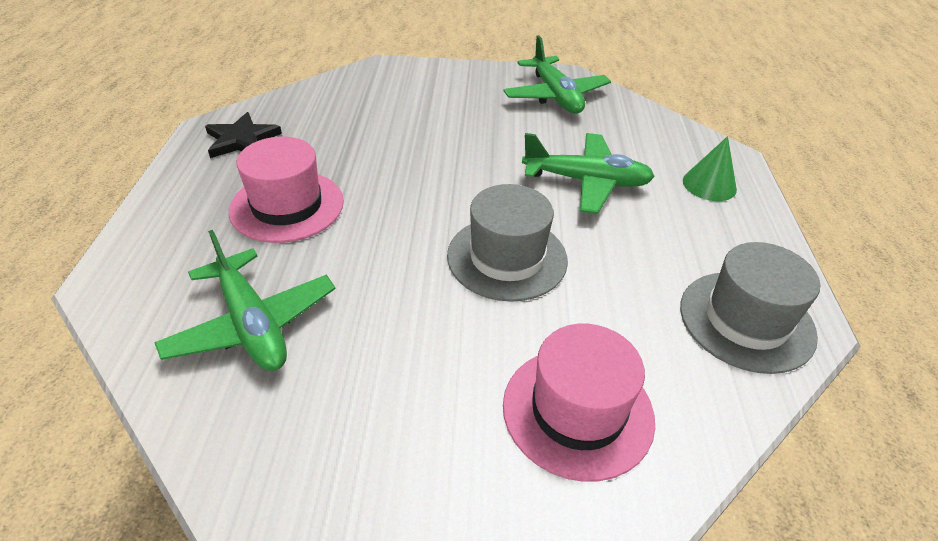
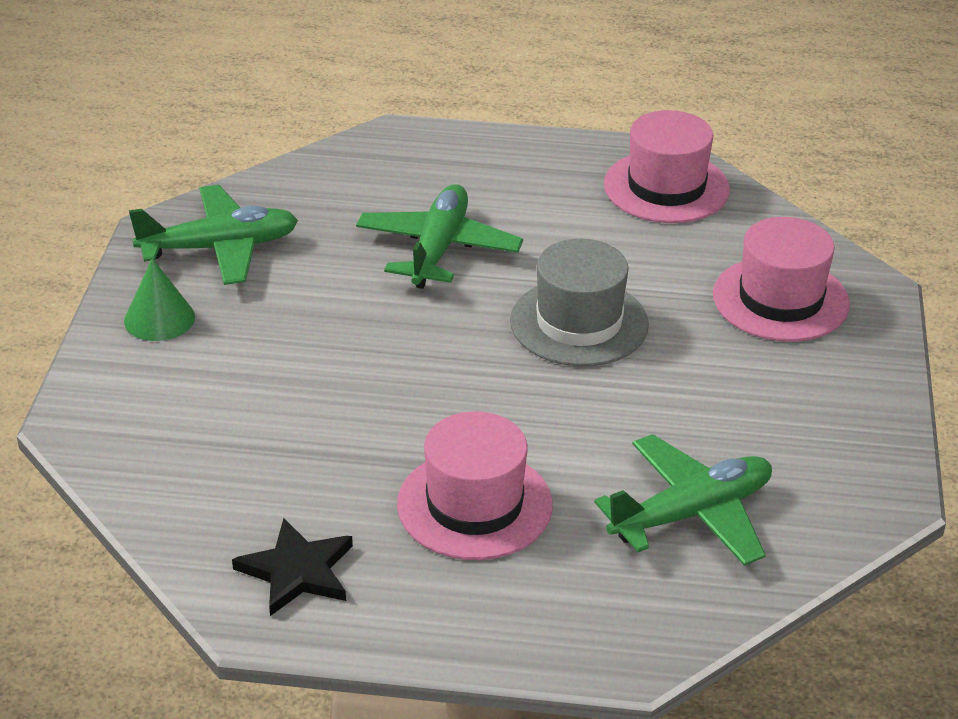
camera: 85 degrees left, 5 degrees down
grey hat [680,242,820,374] -> pink hat [604,110,730,223]
green cone [683,136,737,201] -> green cone moved to [124,258,195,341]

